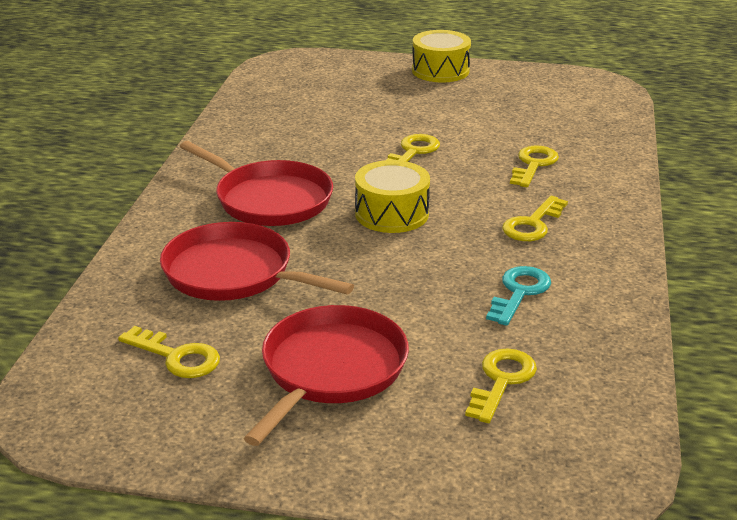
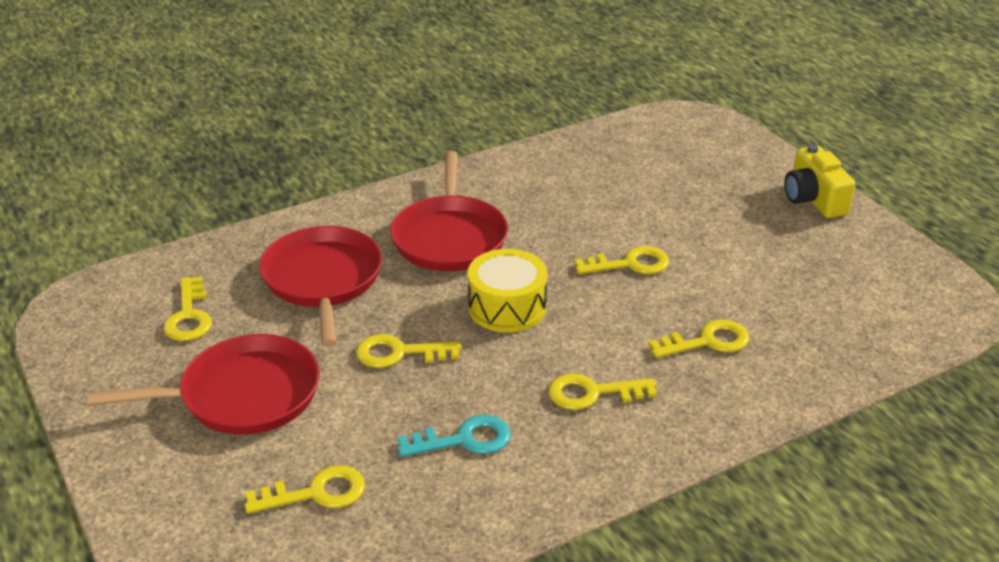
camera: 50 degrees right, 5 degrees up
yellow drum [412,30,471,82] -> yellow camera [784,145,855,218]
none -> yellow key [356,334,461,368]

